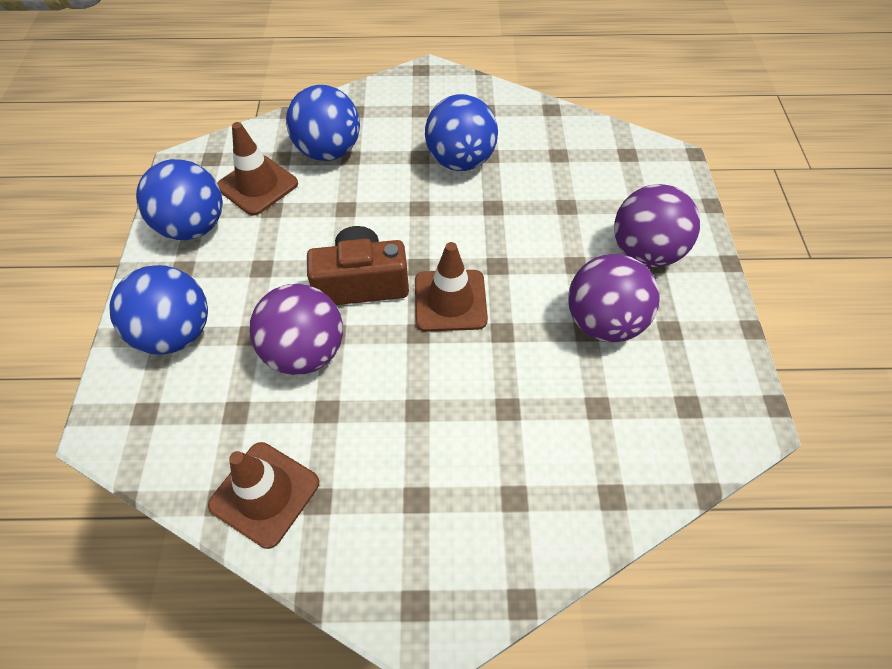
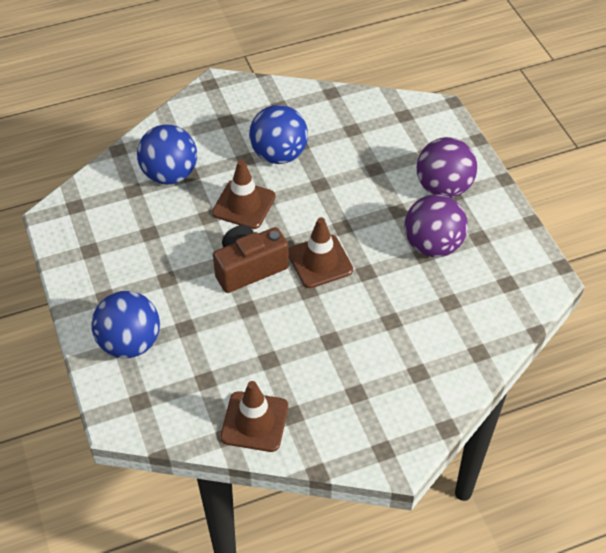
camera: 20 degrees left, 5 degrees down
blue ball [136,159,223,240] -> none
brown traffic cone [217,122,298,216] -> brown traffic cone moved to [212,160,276,229]
purple ball [249,284,343,375] -> none

